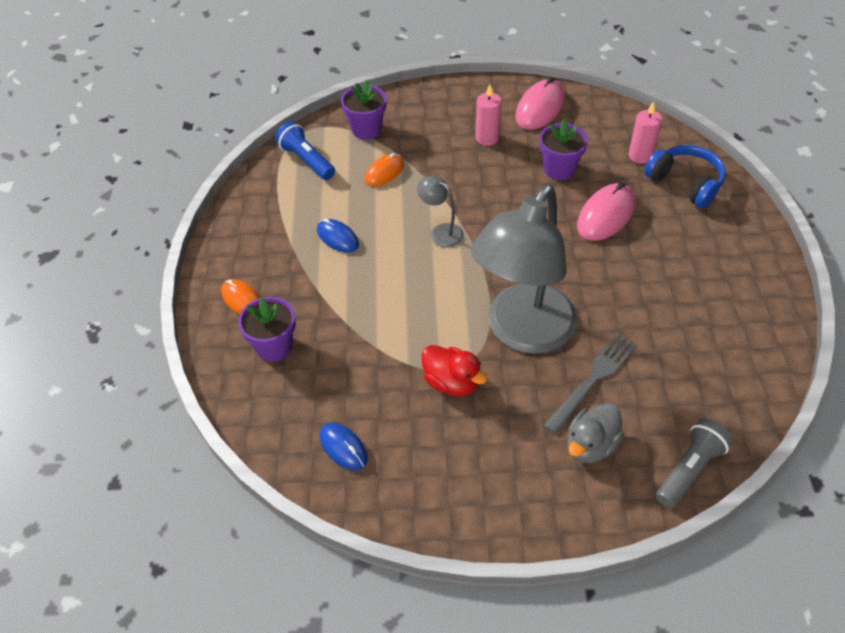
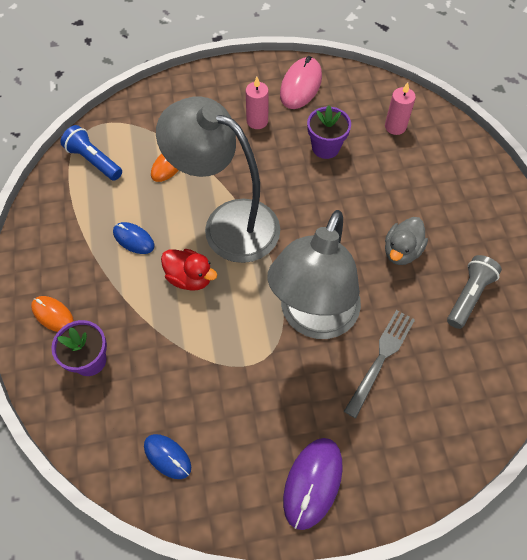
camera: 10 degrees left, 10 degrees up
purple flower pot [341,80,387,140] -> none
grey lamp [417,175,464,248] -> grey lamp [156,97,280,263], size x2.49
red duck [422,345,488,396] -> red duck moved to [161,249,217,291]
grey duck [567,403,624,463] -> grey duck moved to [385,217,428,265]
pink mouse [577,182,635,241] -> none
blue headphones [644,145,726,208] -> none
grey flashlight [656,418,733,508] -> grey flashlight moved to [447,255,502,329]
none -> purple mouse [283,438,343,530]

